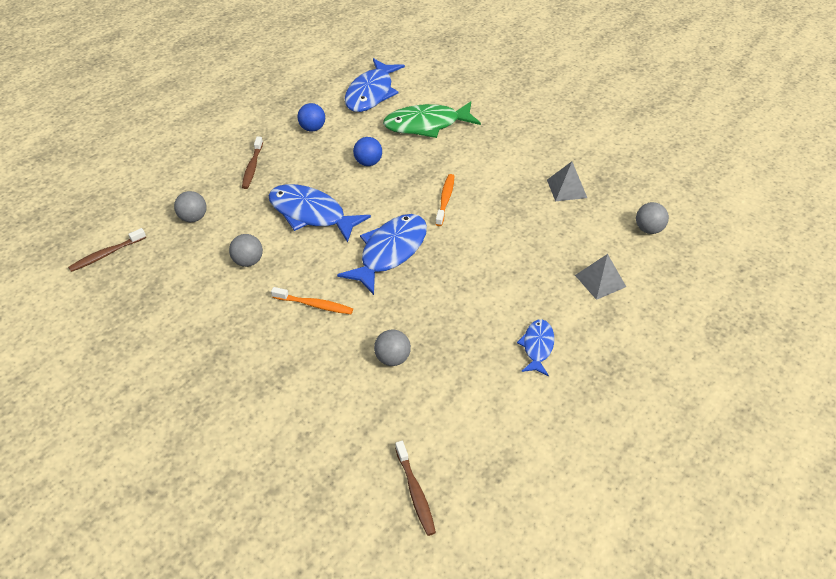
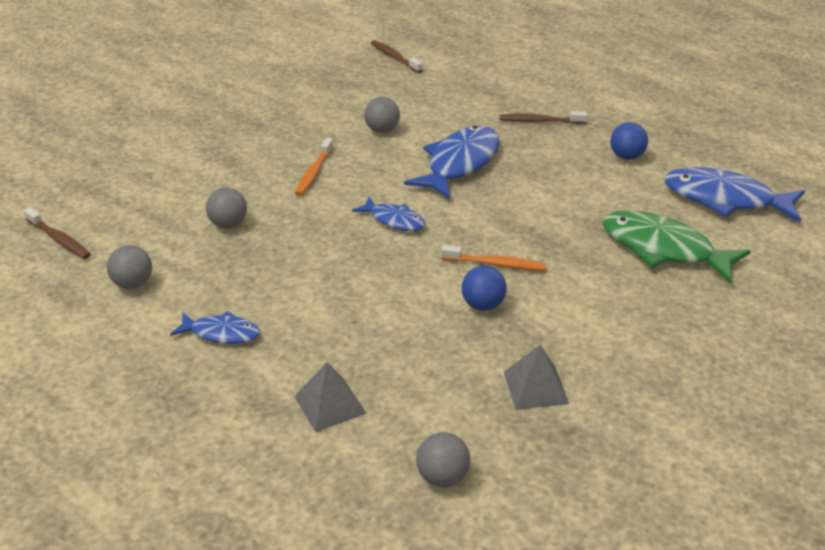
camera: 90 degrees right, 10 degrees down
grey ball [174,191,207,222] -> grey ball moved to [107,245,152,289]
blue fish [337,214,427,295] -> blue fish [352,197,425,231], size x0.55
blue ball [353,137,382,166] -> blue ball moved to [462,266,507,311]
green fish [383,101,481,138] -> green fish turned 45 degrees counterclockwise [602,210,751,284]
brown toothbrush [395,441,436,536] -> brown toothbrush turned 120 degrees counterclockwise [24,207,91,259]

